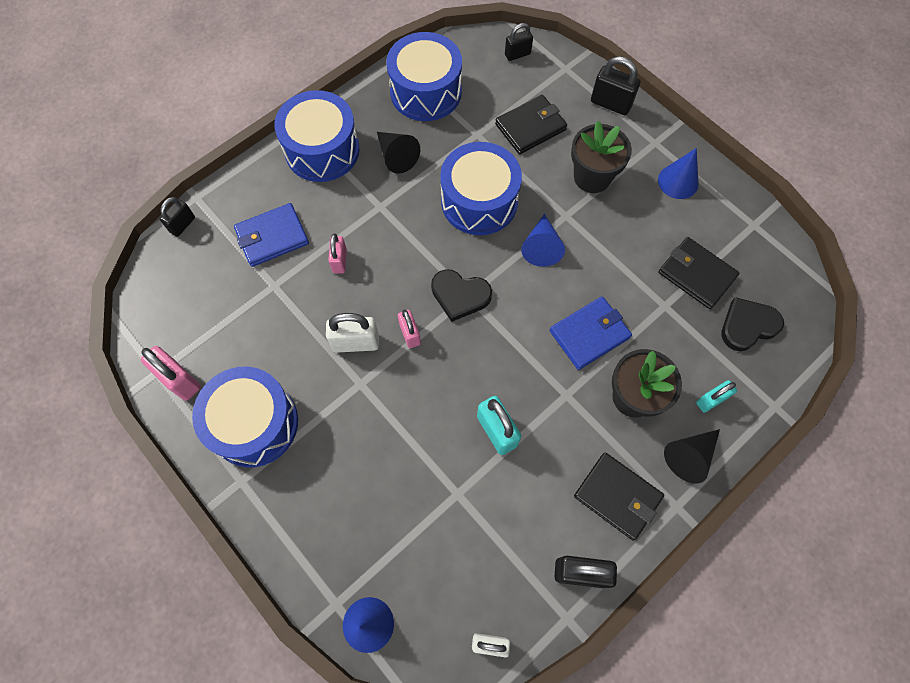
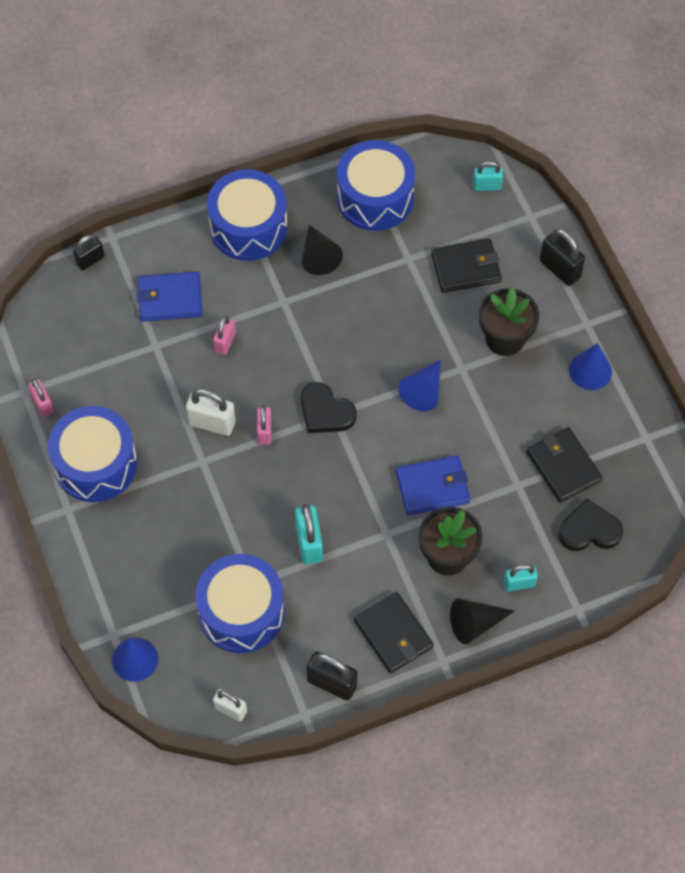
camera: 20 degrees right, 5 degrees down
pink padlock [141,346,201,401] -> pink padlock [28,379,54,417], size x0.65
blue drum [440,142,522,235] -> blue drum moved to [195,554,284,653]
black padlock [505,23,533,61] -> turquoise padlock [473,161,503,191]

